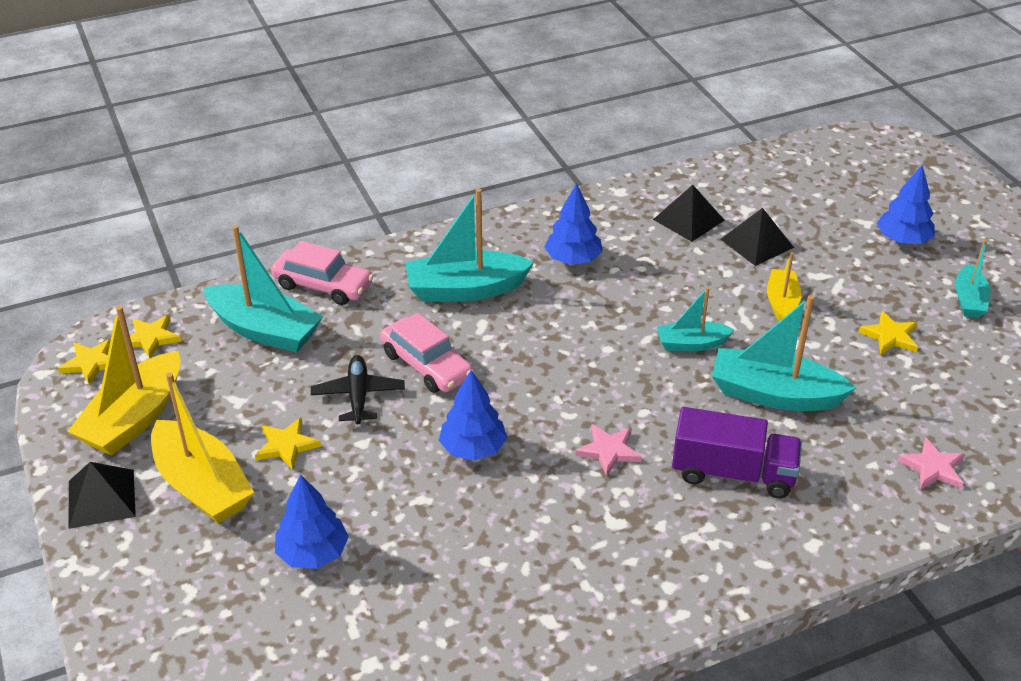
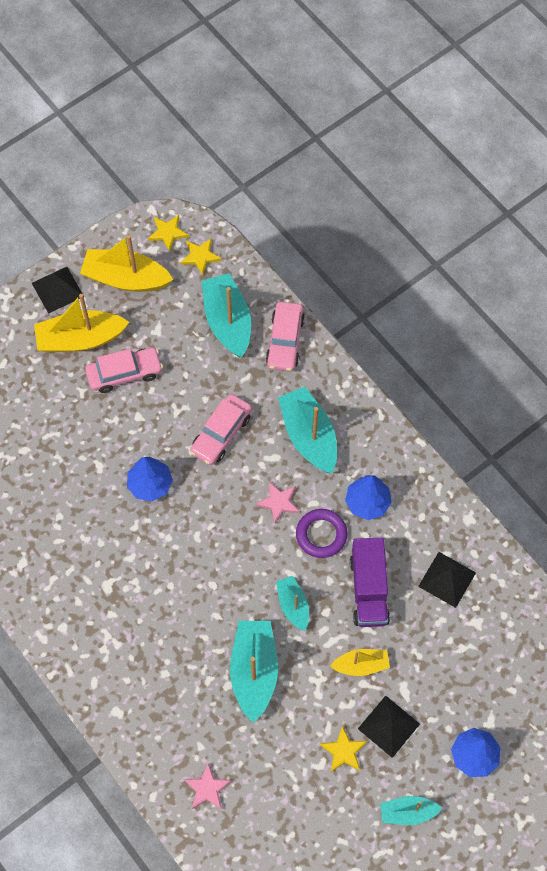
camera: 75 degrees right, 25 degrees up
yellow boat [151,372,254,523] -> yellow boat turned 45 degrees clockwise [34,294,129,352]
turquoise boat [203,225,323,352] -> turquoise boat turned 150 degrees clockwise [202,273,251,358]
yellow star [255,418,321,470] -> pink car [85,347,163,393]
blue tree [275,474,349,569] -> none
black plane [311,355,405,424] -> none
pink star [576,424,642,477] -> pink star moved to [256,482,300,523]
purple truck [672,407,802,498] -> purple truck moved to [350,538,390,627]
black pyramid [720,208,794,266] -> black pyramid moved to [358,695,420,758]
none -> purple ring [296,509,348,558]

